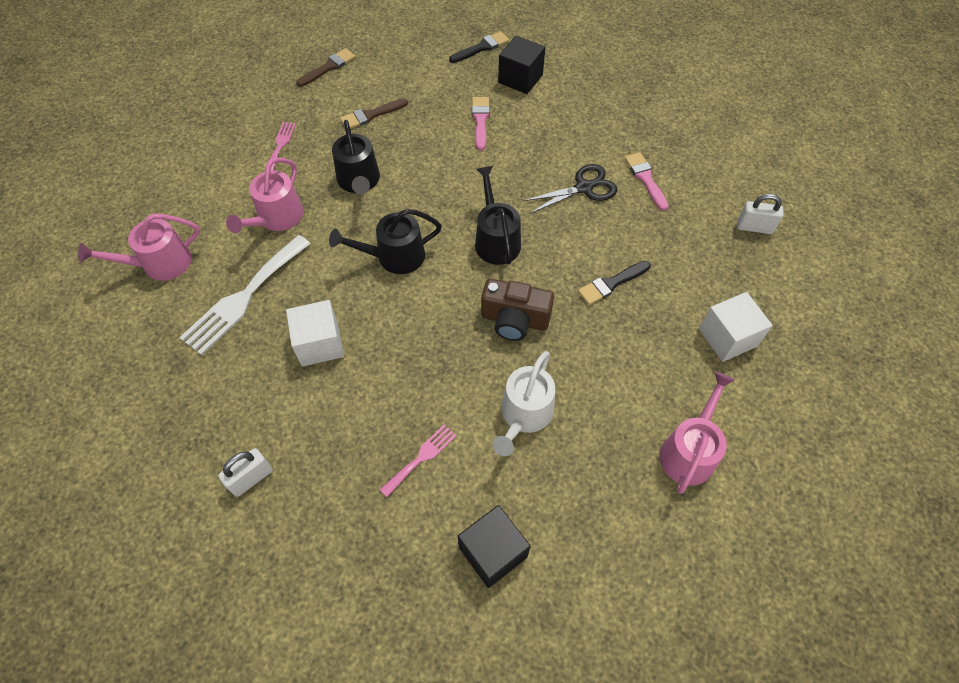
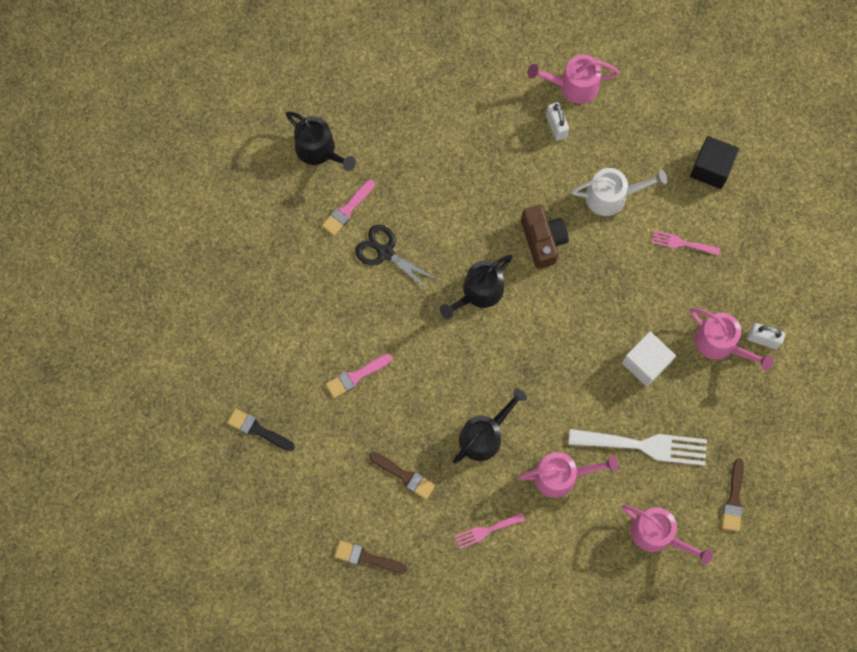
camera: 120 degrees left, 15 degrees up
black watering can [329,209,442,274] -> black watering can moved to [286,111,356,171]
black cube [498,36,546,94] -> none
black brush [578,261,651,305] -> none
white cube [699,292,773,362] -> none
white padlock [737,194,784,234] -> white padlock moved to [546,102,569,141]
none -> pink watering can [690,308,773,370]
none -> brown brush [722,458,744,531]

